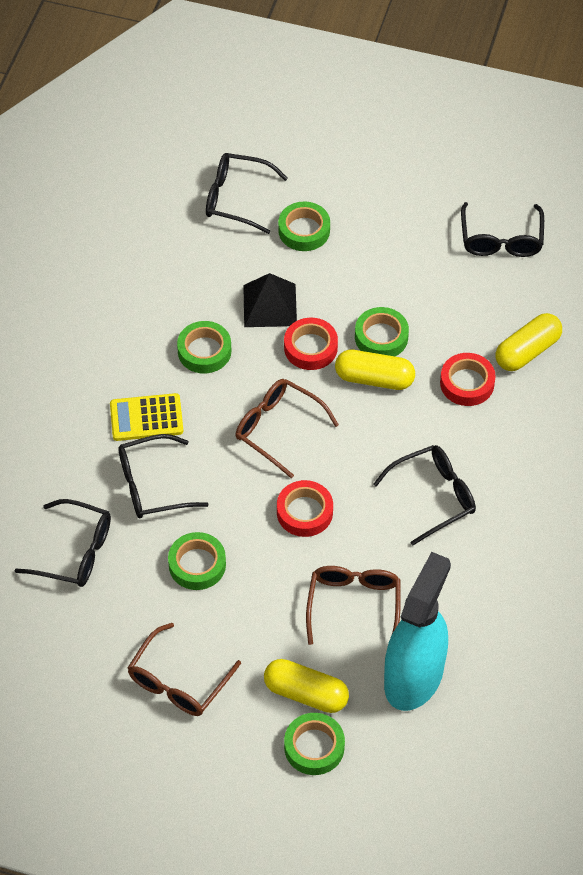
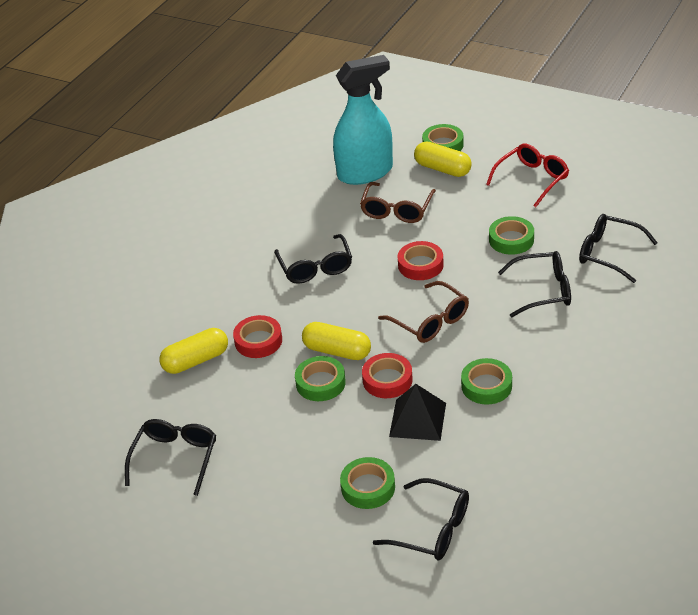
camera: 165 degrees left, 15 degrees down
yellow calculator [110,393,183,441] -> none
brown glasses [128,623,241,716] -> red glasses [486,144,569,207]
black glasses [373,445,476,546] -> black glasses turned 90 degrees counterclockwise [274,234,352,284]
turquoise spray bottle [384,552,451,711] -> turquoise spray bottle turned 150 degrees counterclockwise [333,55,393,185]

